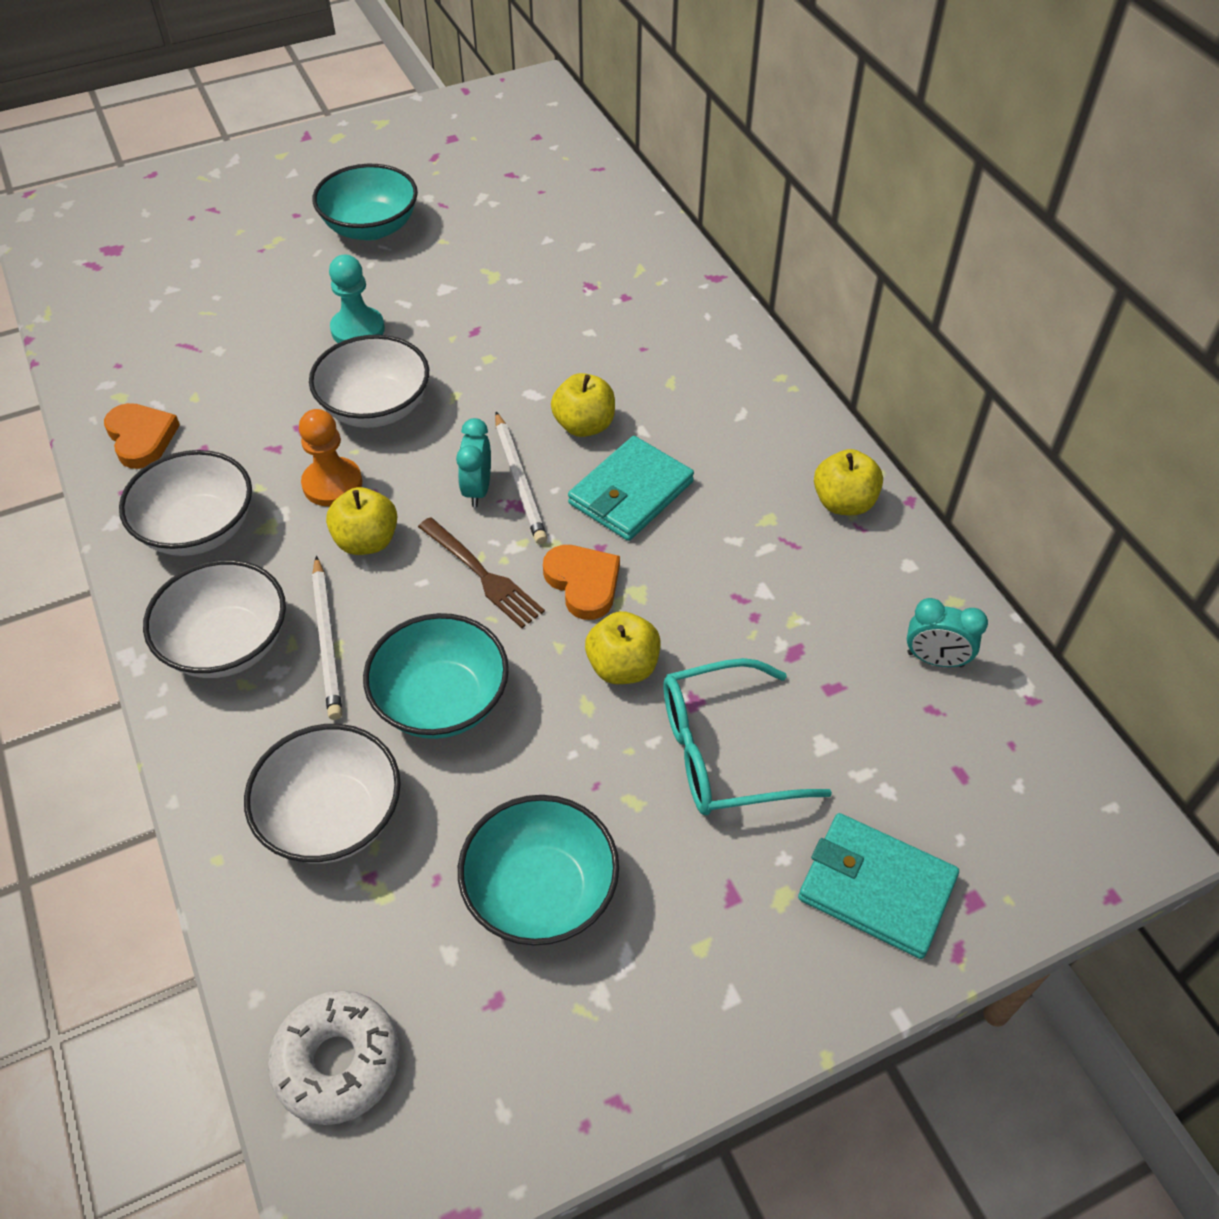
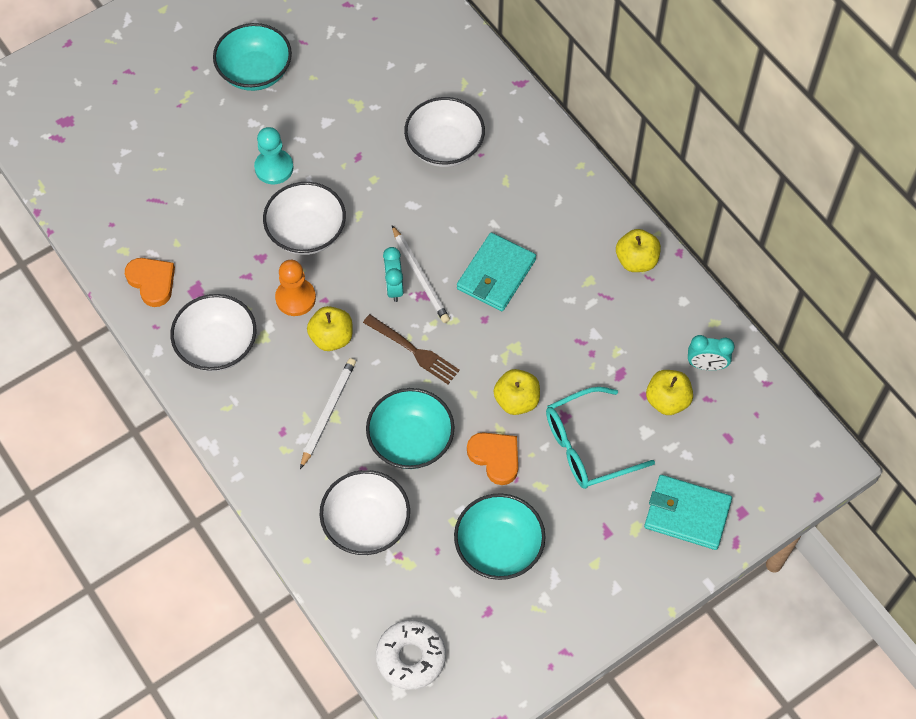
camera: 10 degrees left, 10 degrees up
white bowl [143,560,286,678] -> white bowl moved to [404,97,485,167]
white pencil [312,556,342,720] -> white pencil turned 135 degrees counterclockwise [300,358,356,469]
orange heart [543,545,620,620] -> orange heart moved to [467,432,518,485]
yellow apple [551,373,615,437] -> yellow apple moved to [646,370,693,415]

